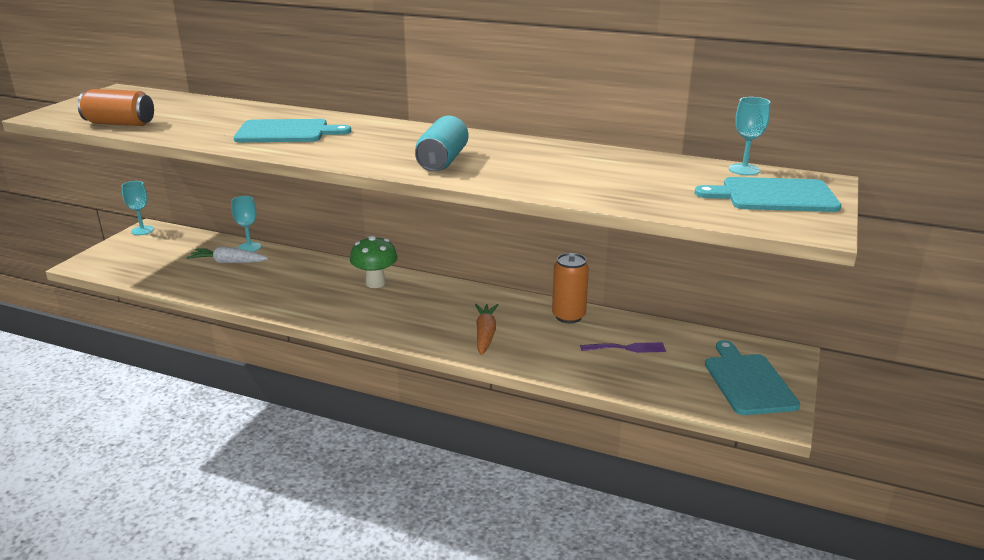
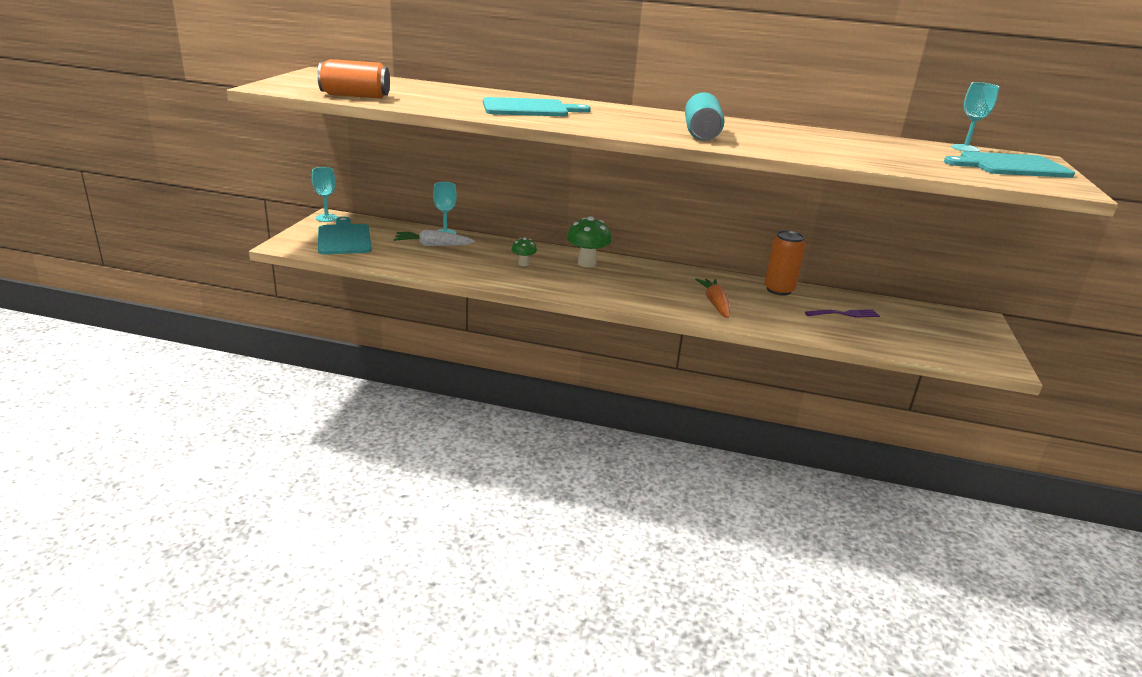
camera: 10 degrees left, 0 degrees up
turquoise cutting board [705,340,800,415] -> turquoise cutting board moved to [318,217,372,254]
none -> green mushroom [512,237,537,266]

